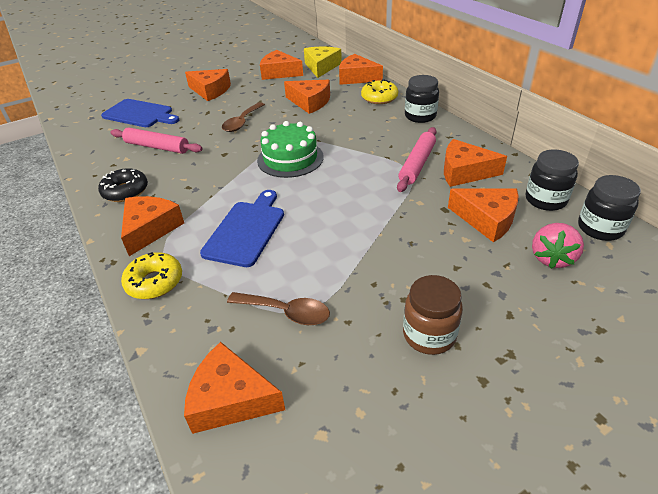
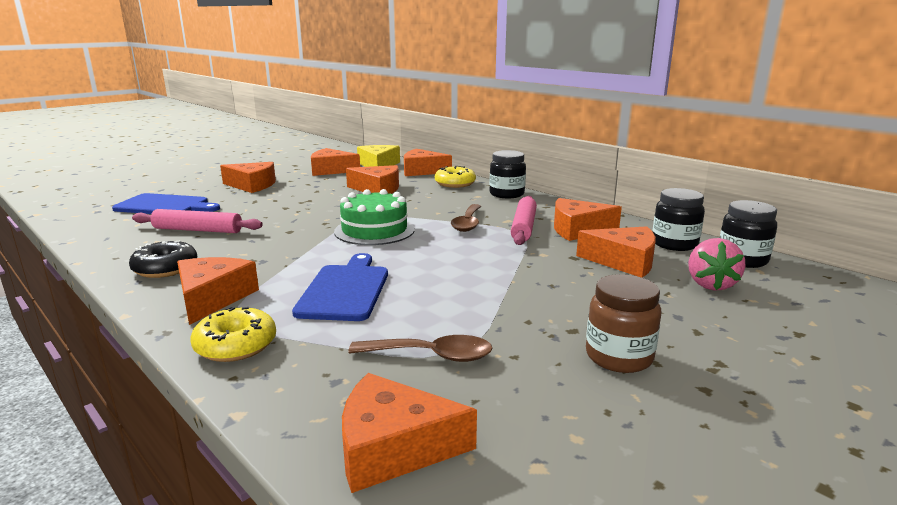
camera: 15 degrees left, 20 degrees down
brown spoon [222,102,265,132] -> brown spoon moved to [451,204,481,232]

